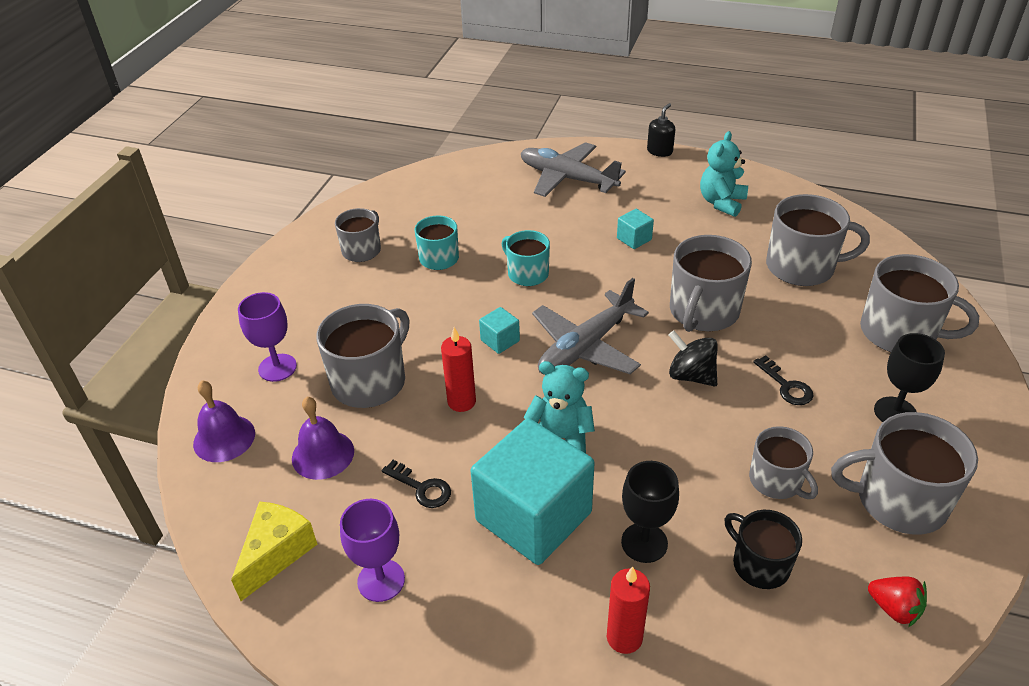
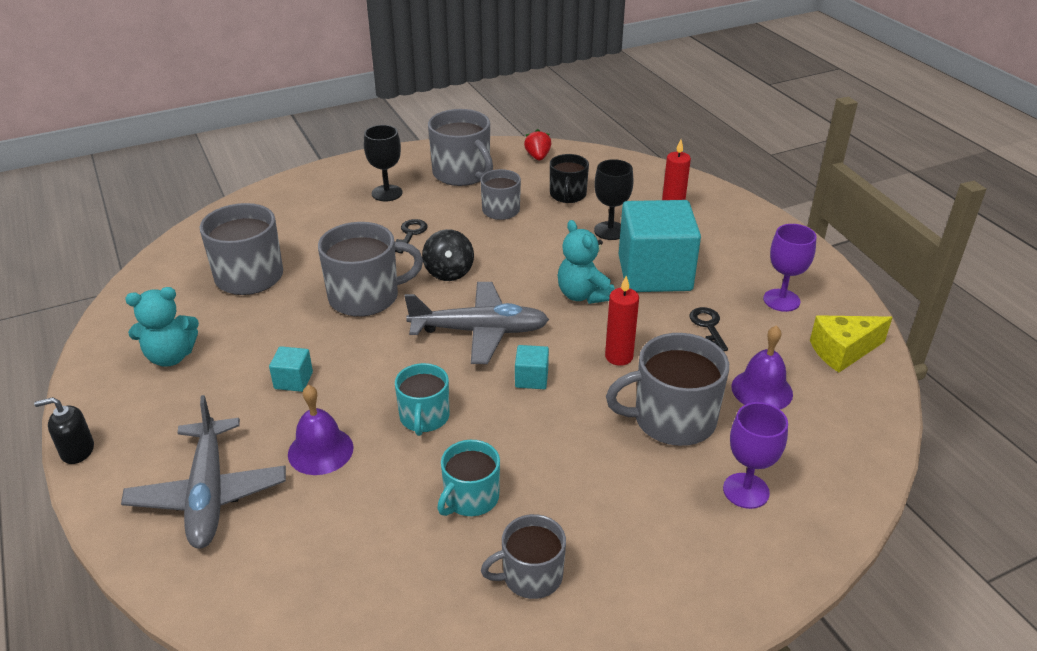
camera: 135 degrees left, 5 degrees down
purple bell [193,380,255,462] -> purple bell moved to [288,385,354,475]
grey mug [860,254,979,352] -> none

